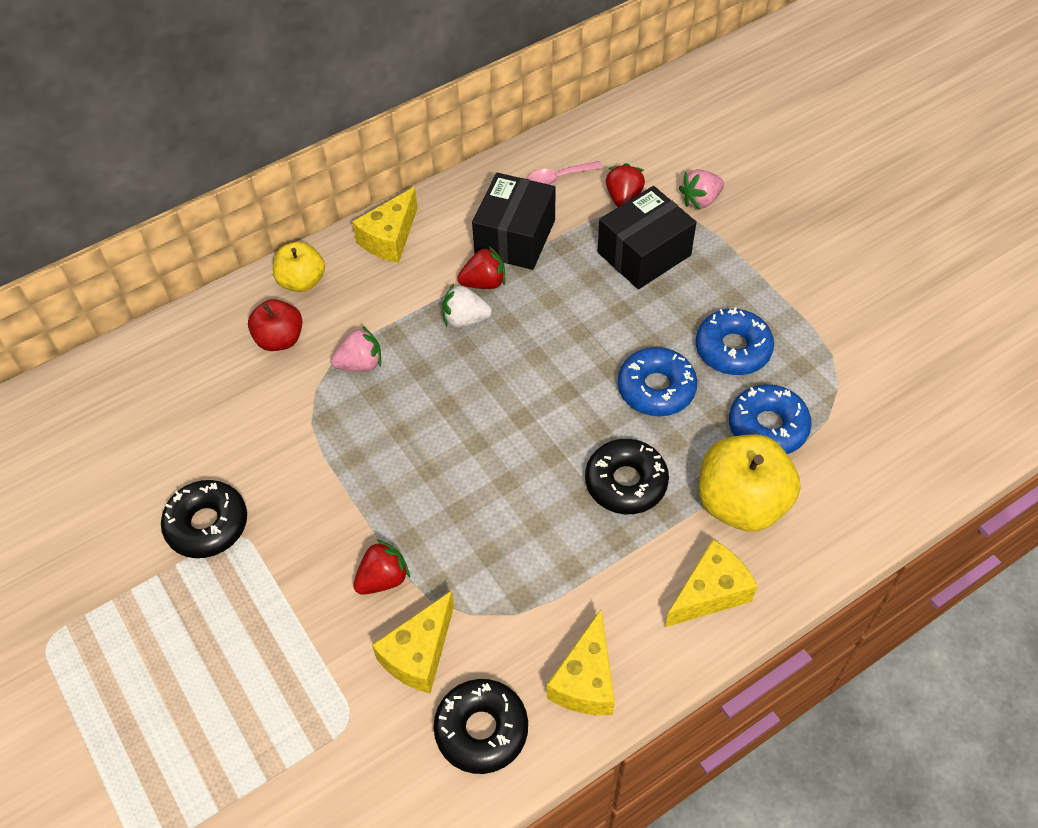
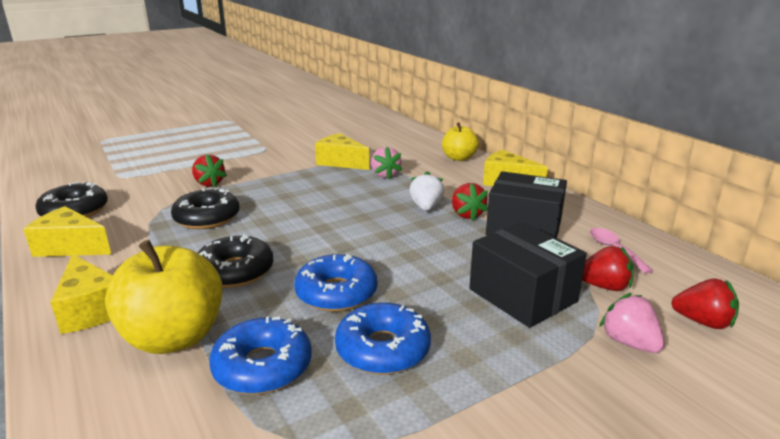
camera: 90 degrees right, 30 degrees down
black donut [161,480,247,558] -> black donut moved to [171,187,239,229]
red apple [248,299,302,351] -> none
yellow cheese [372,591,454,693] -> yellow cheese moved to [315,133,369,170]
none -> red strawberry [671,279,739,329]

